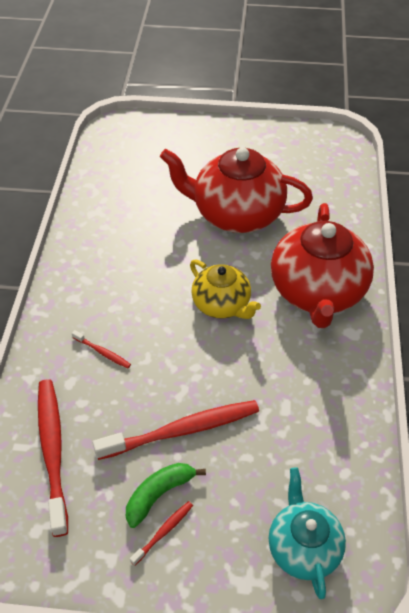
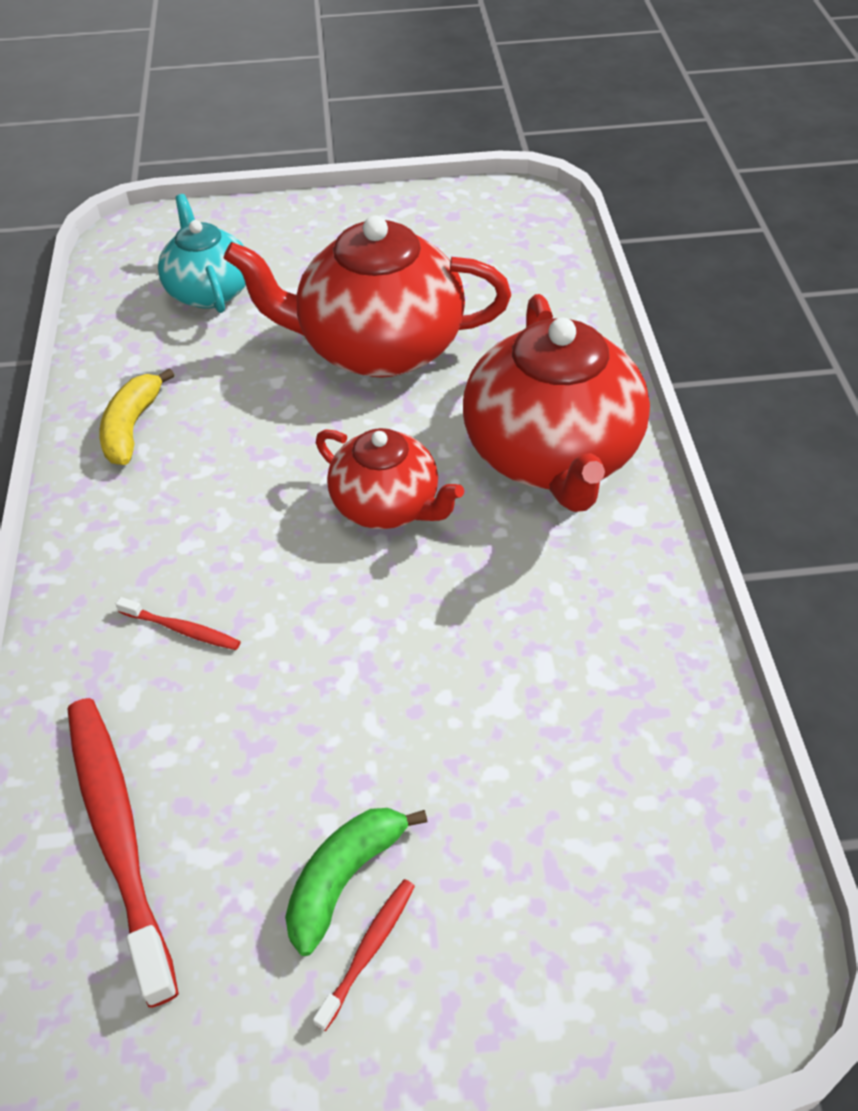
camera: 10 degrees left, 0 degrees up
red toothbrush [93,400,259,460] -> none
yellow teapot [190,259,261,319] -> red teapot [316,428,464,529]
turquoise teapot [269,467,346,599] -> turquoise teapot moved to [158,194,246,313]
none -> yellow banana [99,368,174,465]

